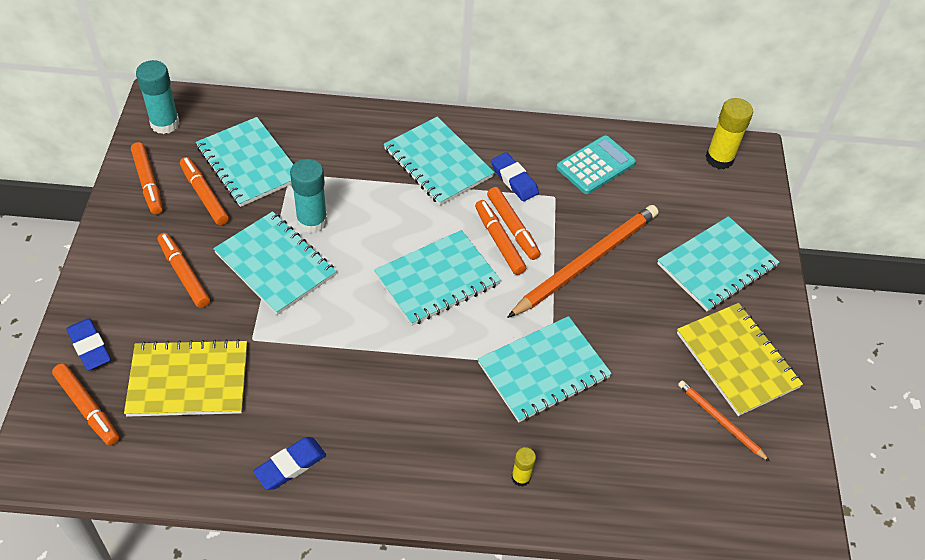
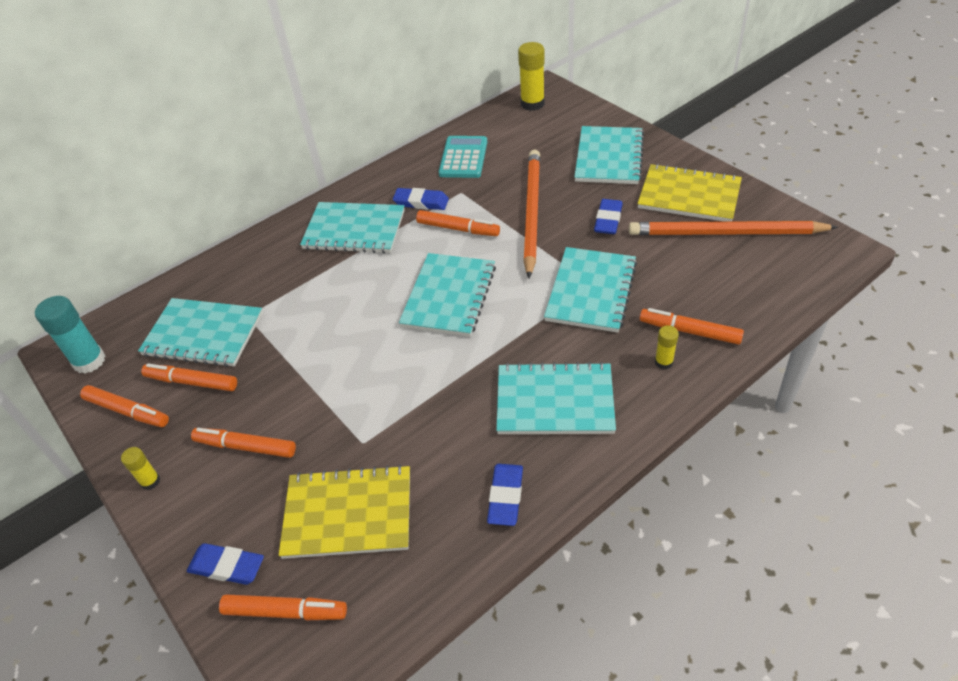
camera: 35 degrees left, 5 degrees down
yellow notebook [124,339,247,417] -> yellow notebook turned 45 degrees clockwise [279,465,410,559]
turquoise notebook [213,211,336,315] -> turquoise notebook moved to [496,362,616,434]
turquoise glue stick [290,159,327,233] -> none
orange marker [475,200,526,275] -> orange marker moved to [640,308,744,345]
orange pencil [678,380,770,462] -> orange pencil [629,221,838,235], size x2.01
none -> yellow glue stick [121,447,160,490]
none -> blue eraser [594,199,623,234]

